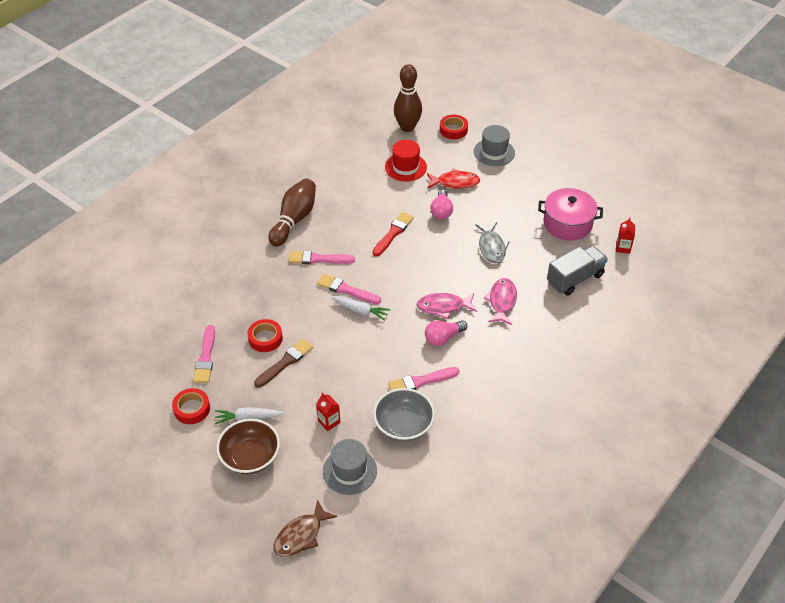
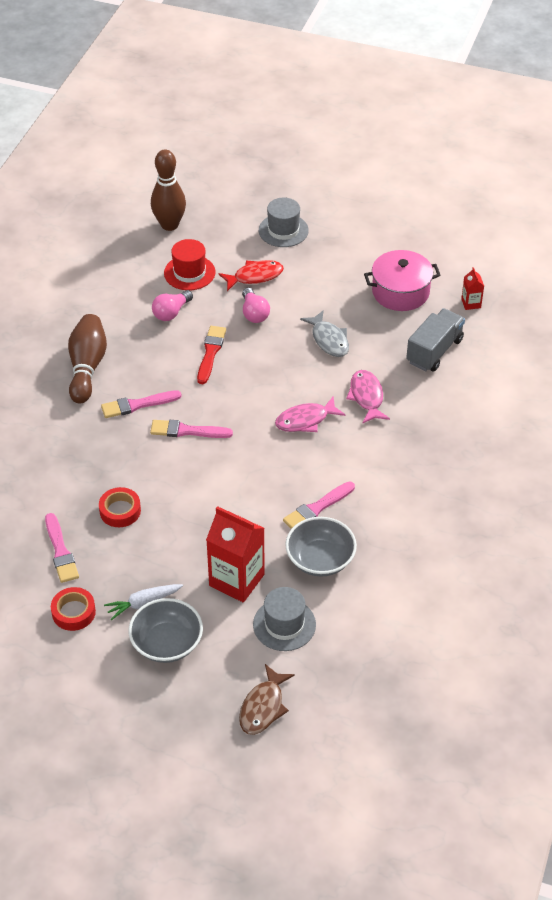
camera: 20 degrees left, 0 degrees up
brown bowl [216,419,280,474] -> grey bowl [128,598,203,663]
brown brush [254,339,313,388] -> none
red carton [316,392,340,431] -> red carton [206,506,265,602], size x2.14
white carrot [331,296,390,321] -> none
pink light bulb [425,320,467,346] -> pink light bulb moved to [152,290,193,321]
red tape [440,115,468,139] -> none

